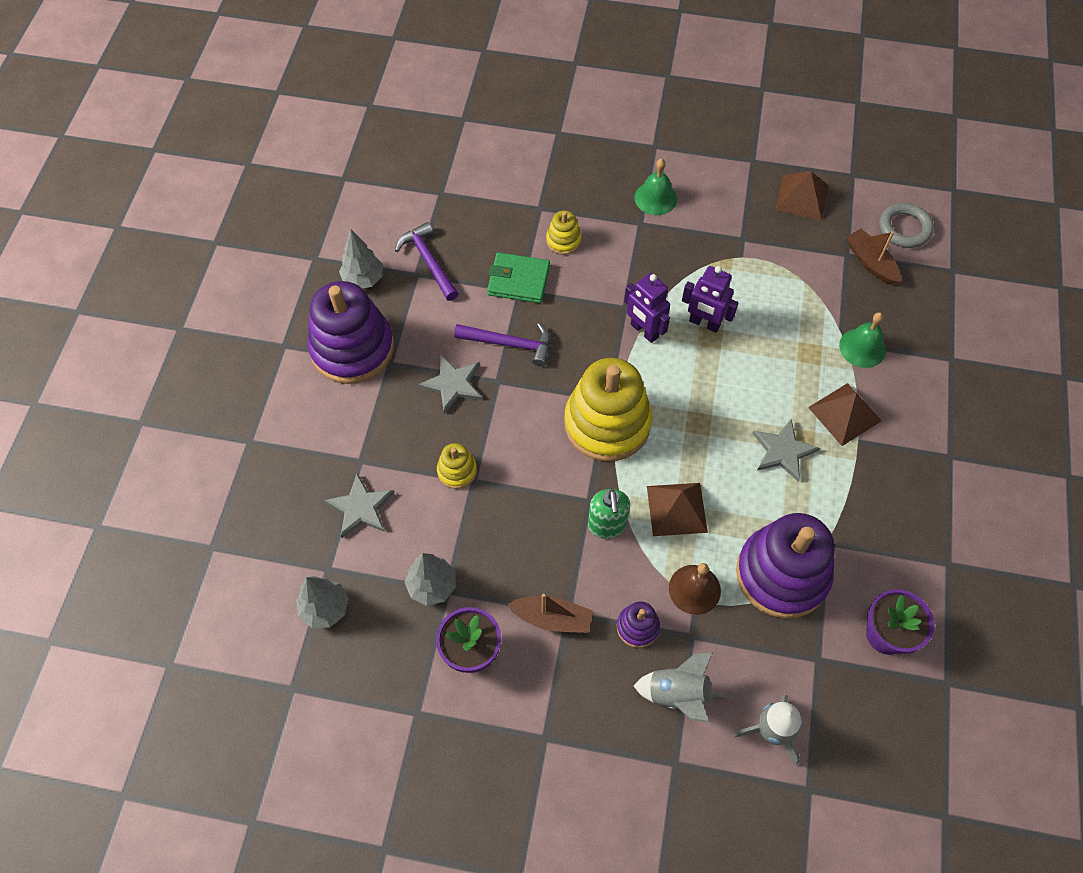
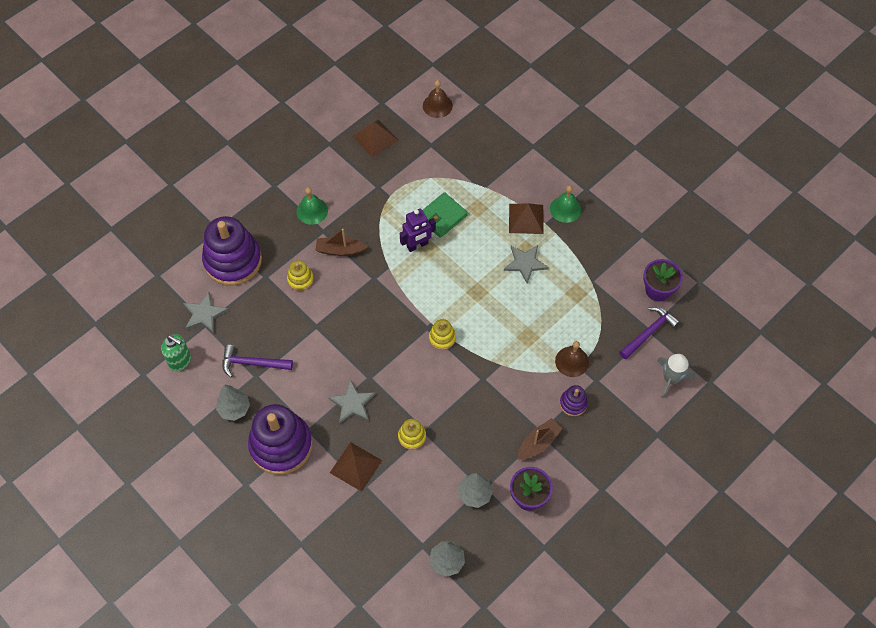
camera: 55 degrees left, 0 degrees up
grey star [324,473,394,538] -> grey star moved to [183,292,228,333]
purple hammer [454,323,550,367] -> purple hammer moved to [619,307,680,359]
green wallet [487,252,550,303] -> green wallet moved to [423,192,468,238]
yellow stacking toy [564,358,652,461] -> yellow stacking toy [429,319,456,350], size x0.45
green soap dispenser [588,489,630,539] -> green soap dispenser moved to [161,334,191,371]
purple robot [624,273,670,343] -> none
grey rocket [634,652,728,723] -> none
brown pyramid [647,483,708,536] -> brown pyramid moved to [330,442,382,492]
purple stacking toy [736,513,835,619] -> purple stacking toy moved to [202,216,262,286]
green bell [839,312,886,368] -> green bell moved to [550,185,581,223]
brown boat [846,229,901,285] -> brown boat moved to [315,229,367,256]
grey ring [879,203,934,248] -> brown bell [423,80,453,118]

